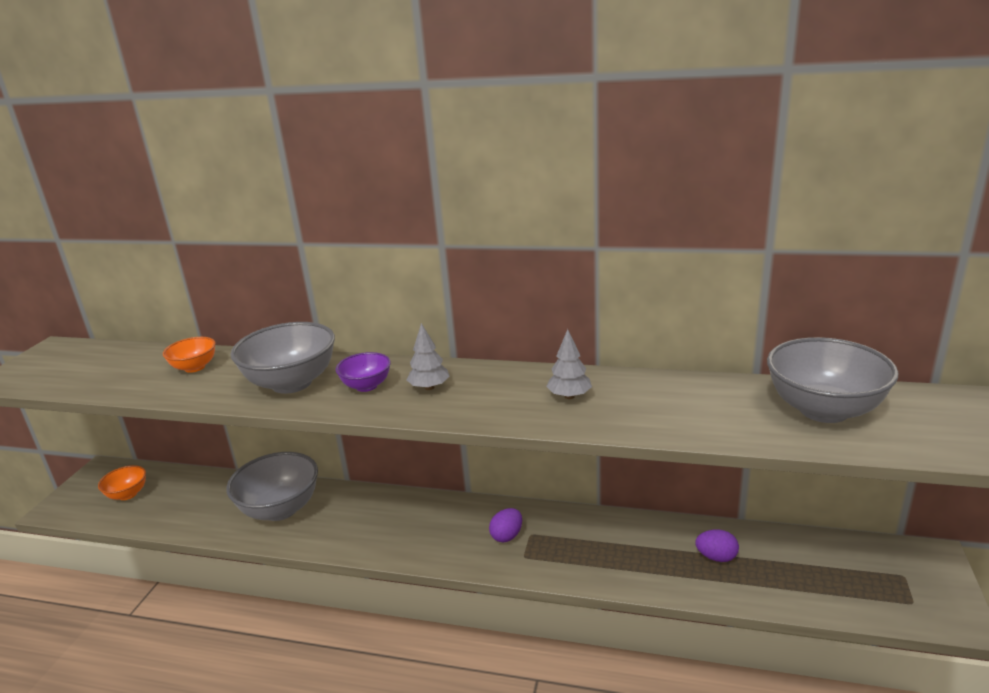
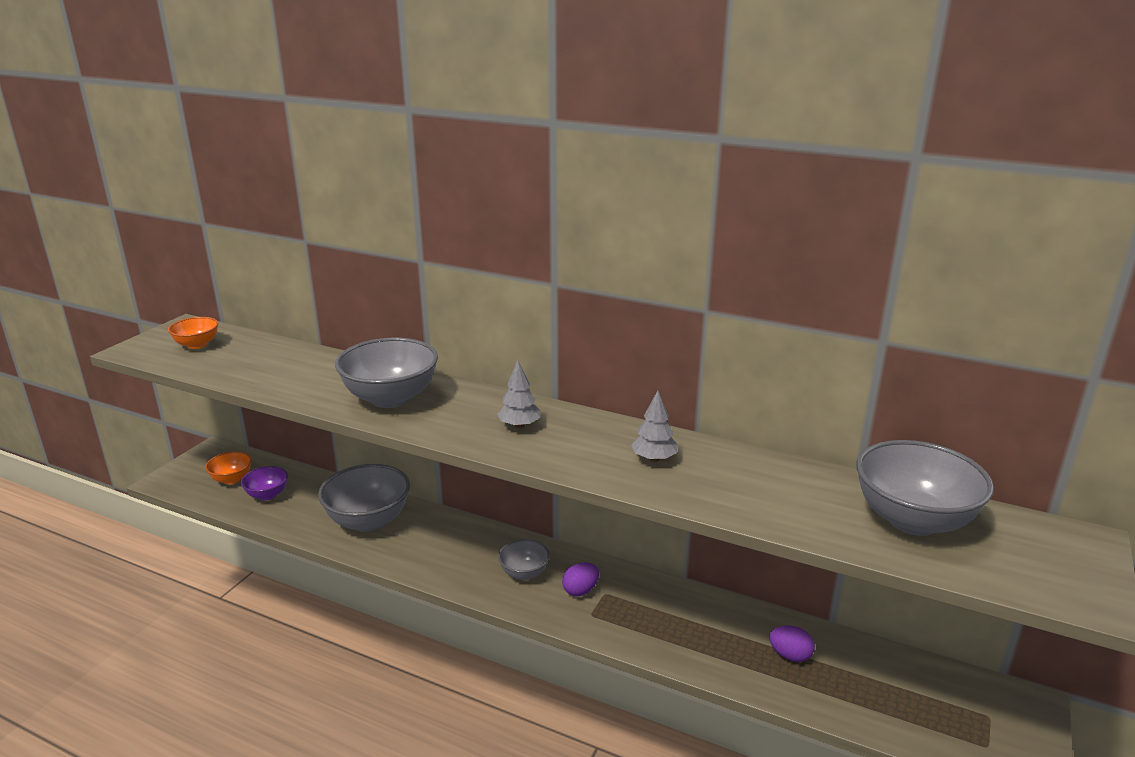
camera: 10 degrees right, 0 degrees up
orange bowl [163,337,216,373] -> orange bowl moved to [168,317,218,349]
purple bowl [336,352,391,392] -> purple bowl moved to [241,466,288,500]
none -> grey bowl [498,539,550,580]

